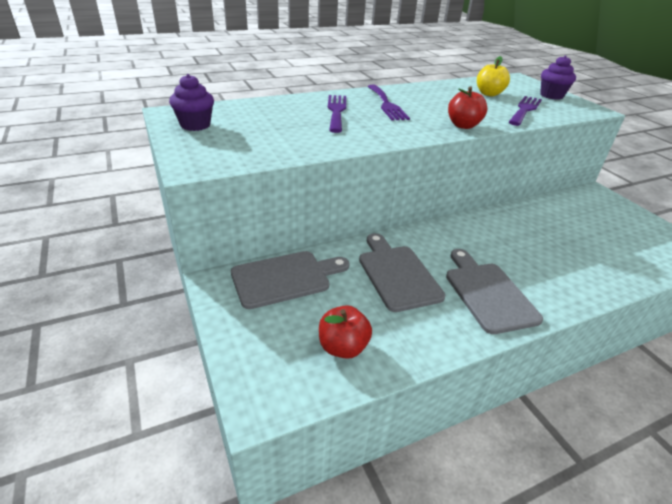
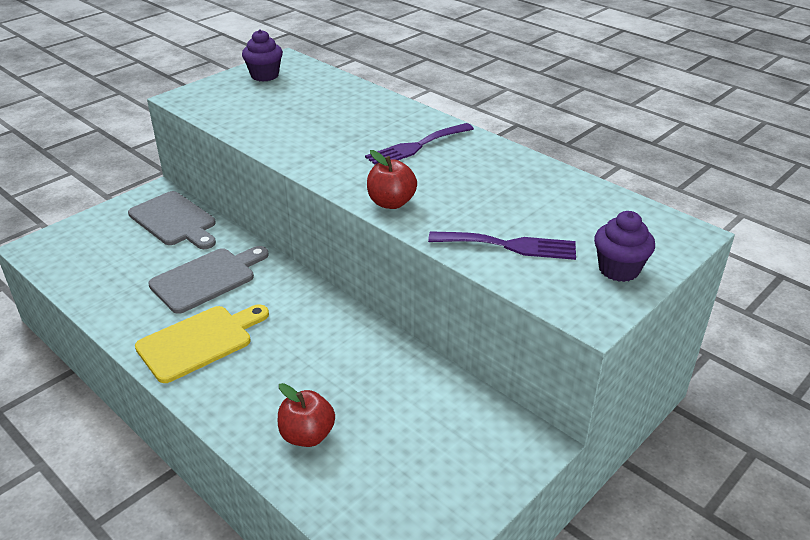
camera: 70 degrees right, 0 degrees up
red apple [319,305,372,359] -> red apple moved to [278,383,335,447]
purple fork [328,95,346,133] -> none
grey cutting board [446,249,543,334] -> yellow cutting board [135,304,269,383]
yellow apple [477,56,510,96] -> none

